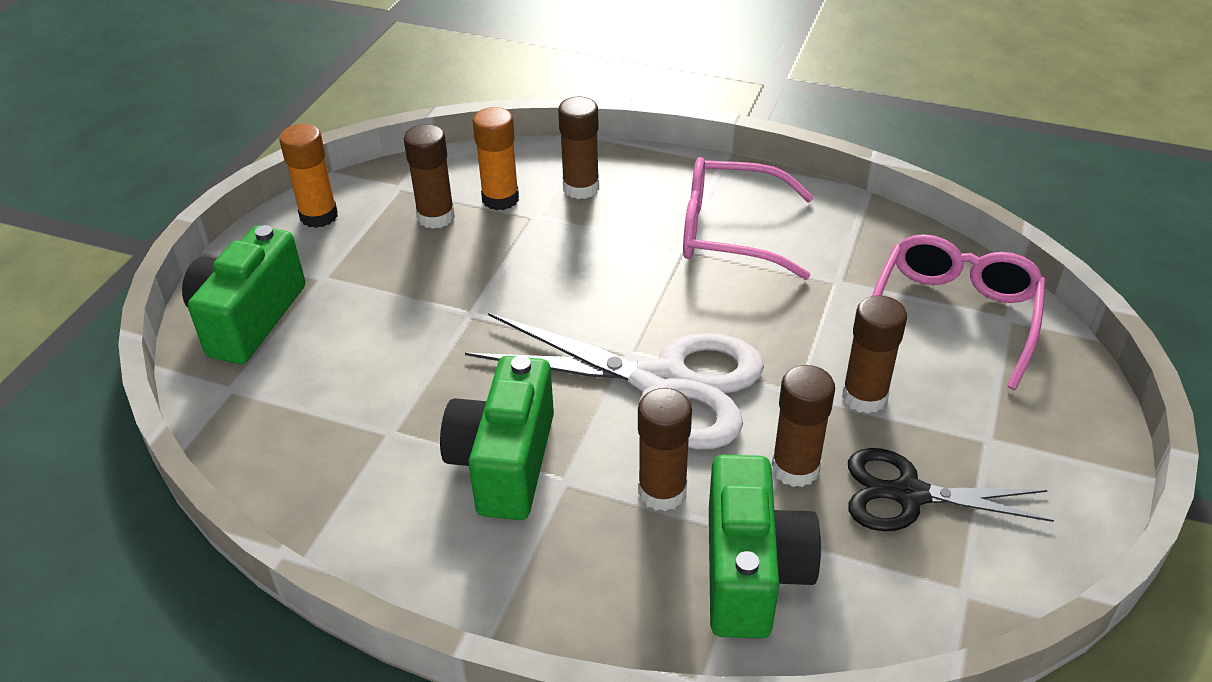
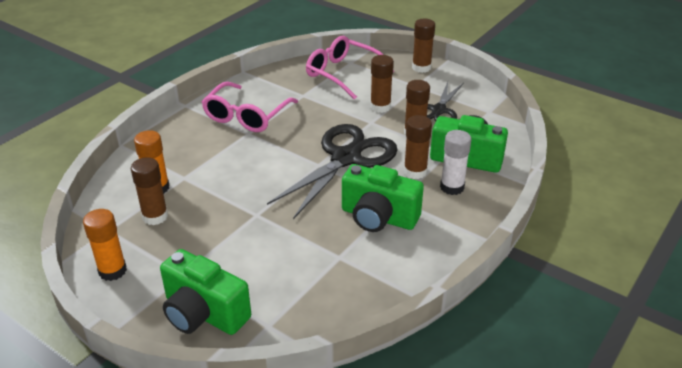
camera: 75 degrees left, 5 degrees down
white scissors [465,313,764,449] -> black scissors [267,124,398,219]
brown glue stick [558,97,599,199] -> brown glue stick moved to [412,19,435,73]
none -> white glue stick [440,130,471,195]

